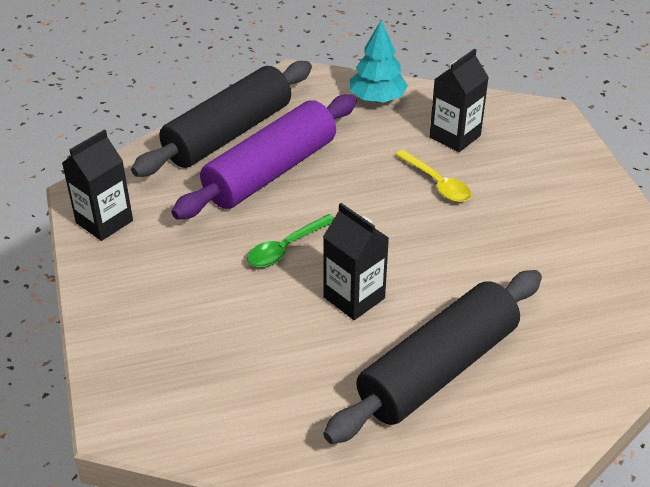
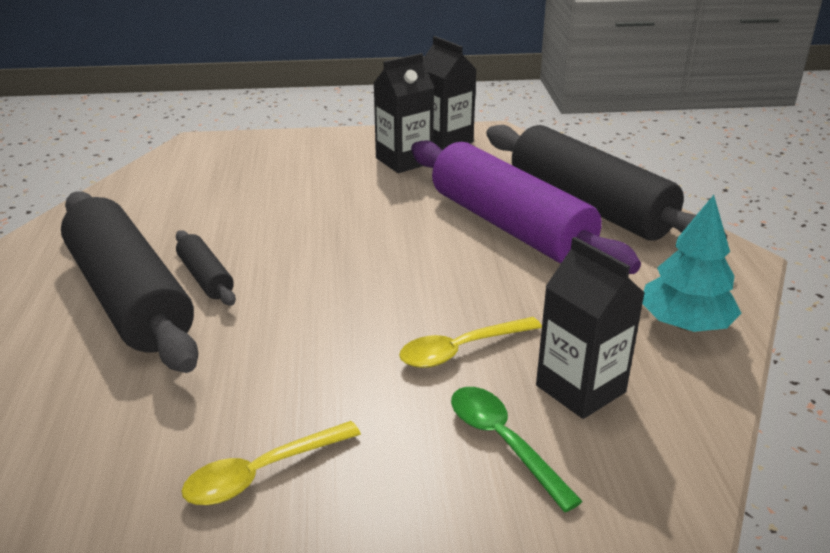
camera: 100 degrees right, 10 degrees down
green spoon [247,214,334,268] -> green spoon moved to [451,387,583,512]
black carton [323,203,389,320] -> black carton moved to [373,53,434,173]
none -> black rolling pin [176,230,236,306]
none -> yellow spoon [182,421,361,505]

